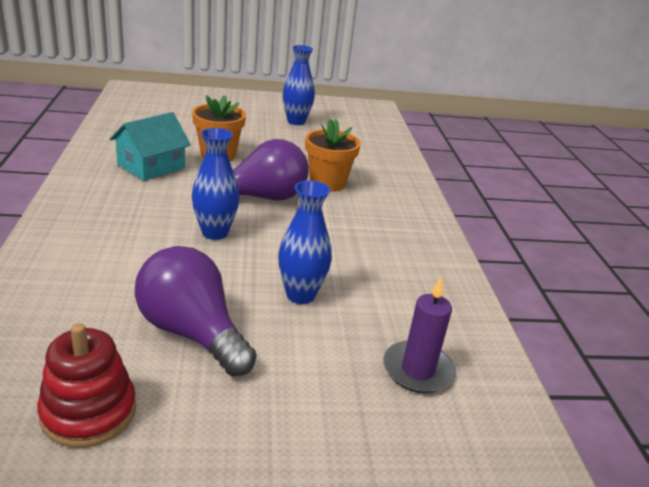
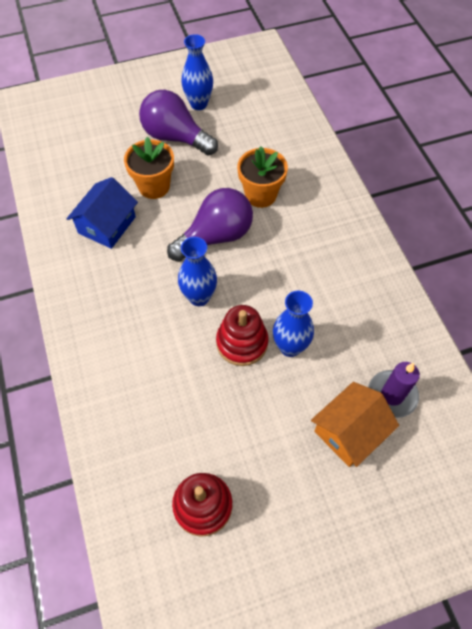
camera: 10 degrees left, 30 degrees up
turquoise house [110,112,191,181] -> blue house [66,177,138,249]
purple light bulb [135,246,257,376] -> purple light bulb moved to [139,90,218,156]
none -> red stacking toy [216,305,268,366]
none -> orange house [311,382,399,467]

